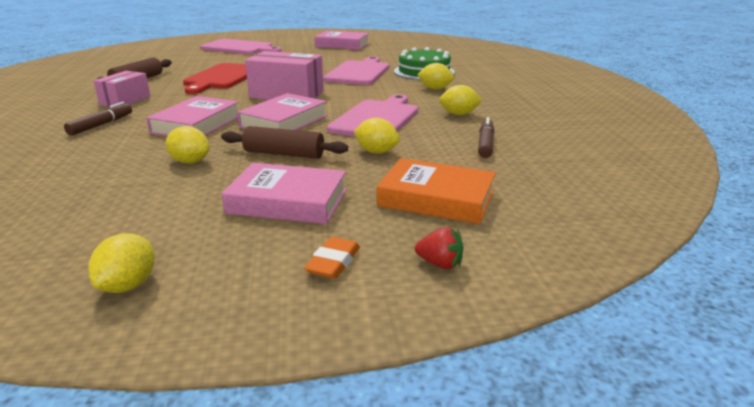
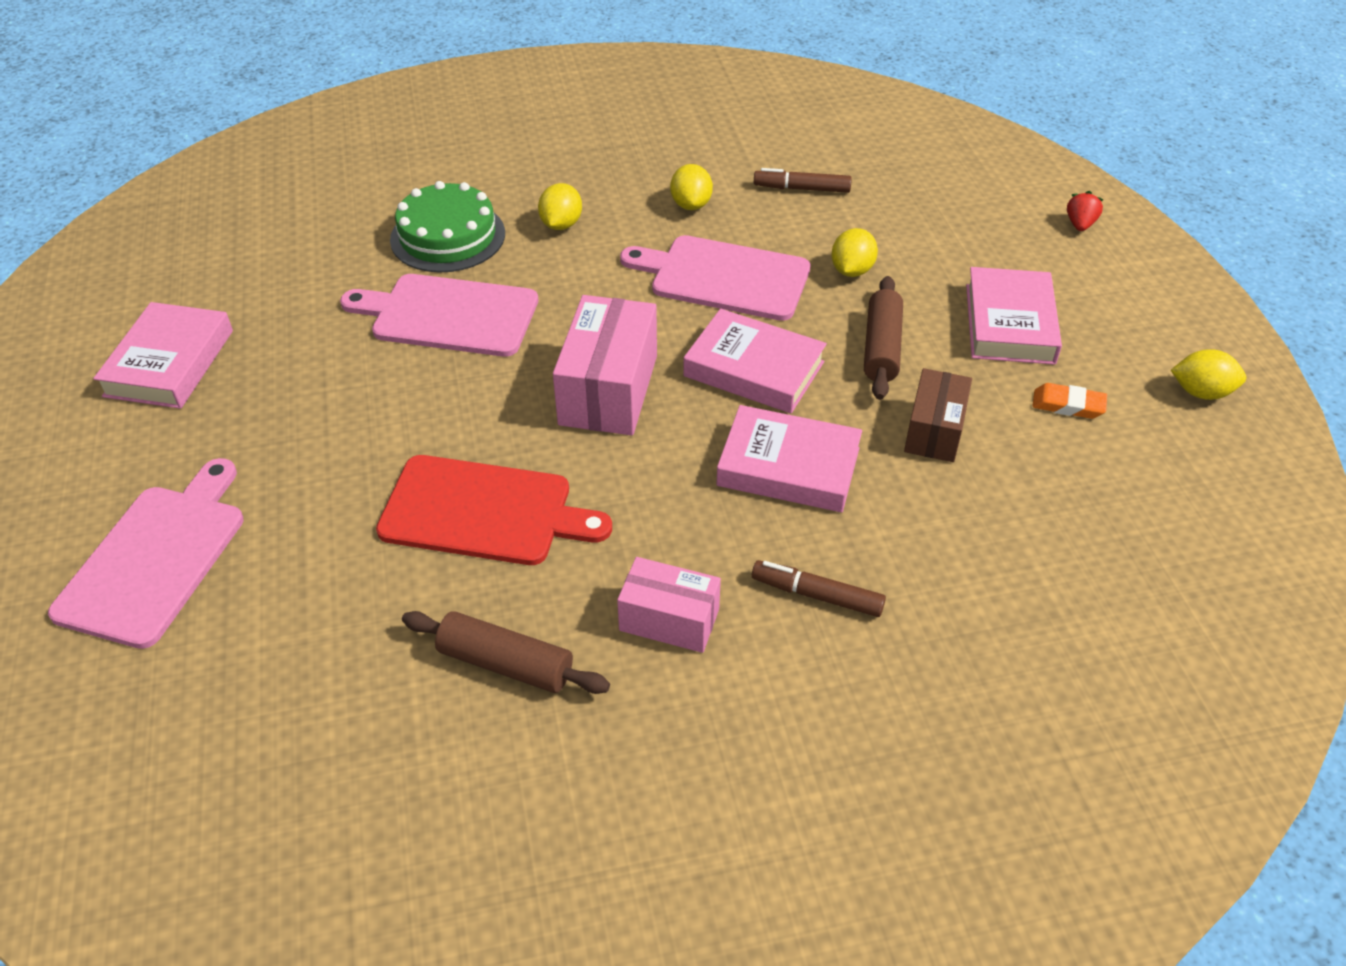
camera: 95 degrees left, 20 degrees up
yellow lemon [166,126,210,163] -> brown box [904,368,972,462]
orange eraser [304,237,360,279] -> orange eraser moved to [1033,383,1107,419]
orange book [377,158,496,224] -> none

